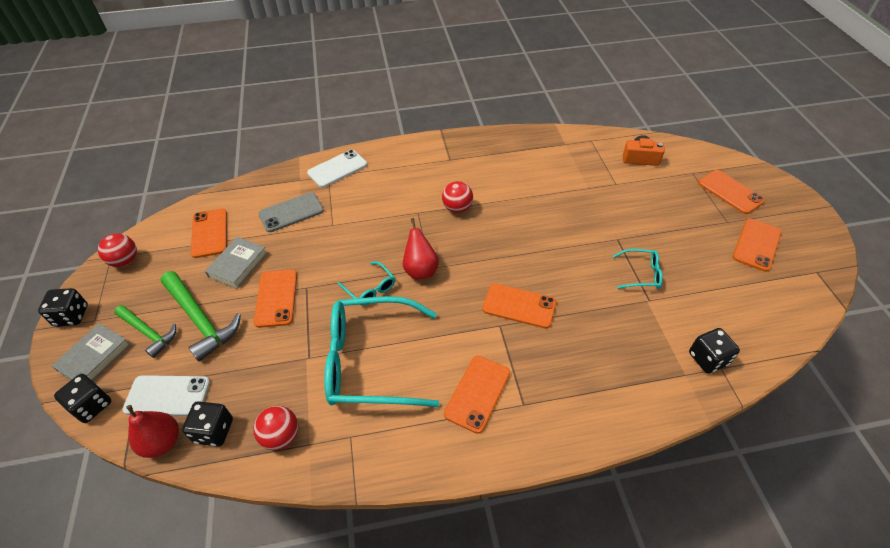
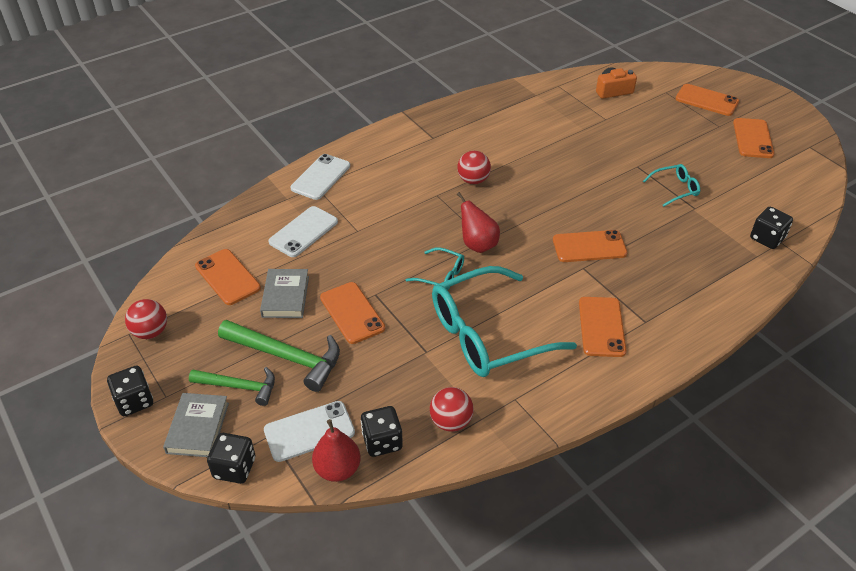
camera: 25 degrees left, 5 degrees down
grey phone [258,192,324,232] -> white phone [268,206,338,257]

